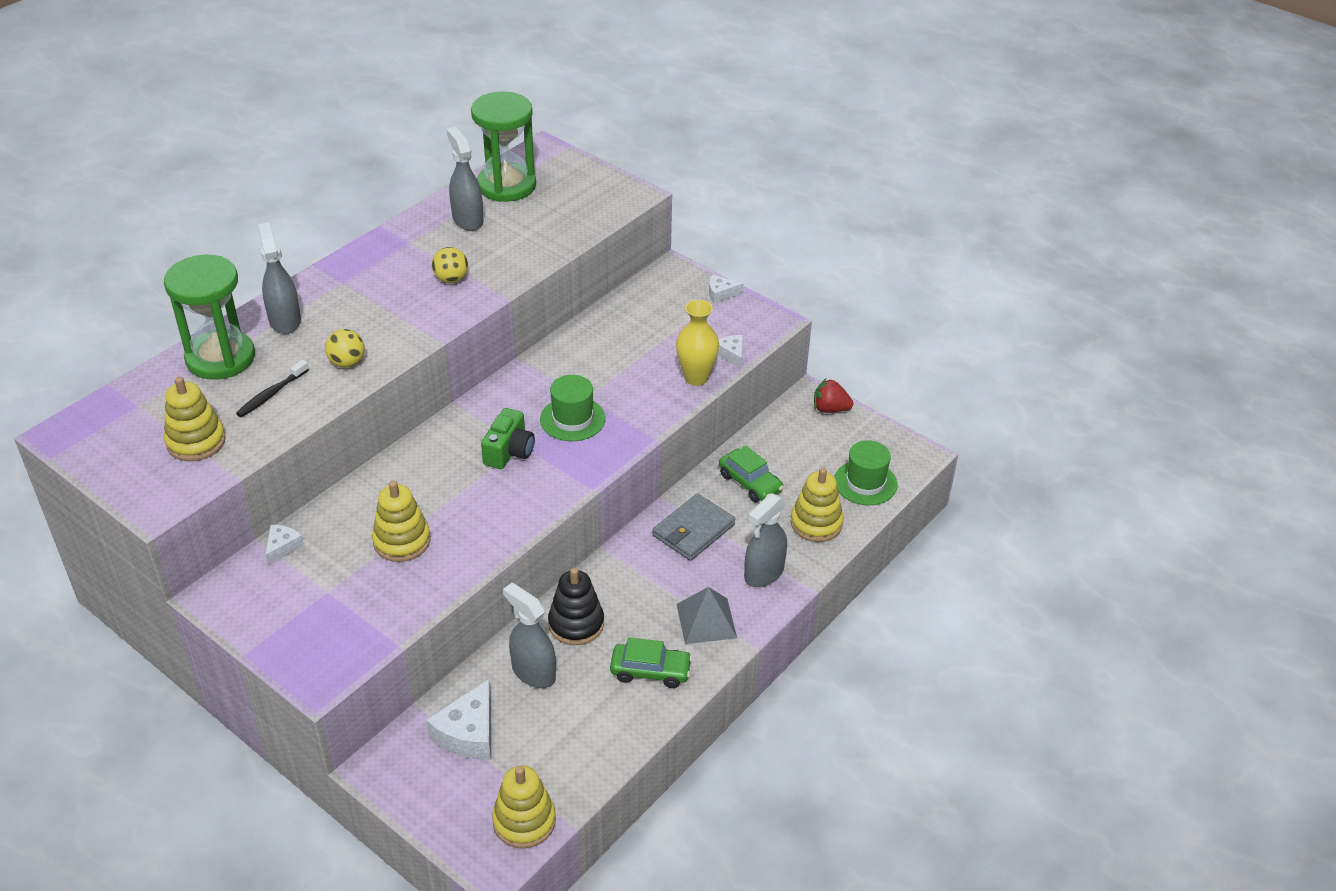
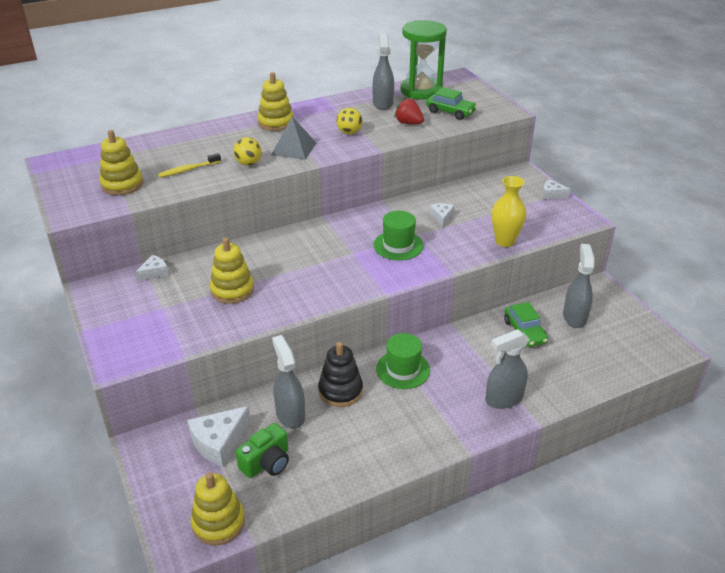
camera: 25 degrees right, 5 degrees down
green hourglass [164,255,255,380] -> none
black toothbrush [236,360,309,417] -> yellow toothbrush [158,153,221,178]
grey spray bottle [258,223,301,334] -> grey spray bottle moved to [563,244,595,328]
green camera [481,408,535,469] -> green camera moved to [236,423,289,478]
green car [610,637,692,688] -> green car moved to [426,87,477,120]
grey wallet [652,493,735,561] -> none
grey pyramid [676,587,737,644] -> grey pyramid moved to [271,117,316,160]
white cheese [718,335,743,368] -> white cheese moved to [430,203,455,227]
yellow stacking toy [791,468,844,542] -> yellow stacking toy moved to [257,72,294,131]
red strawberry [814,379,853,413] -> red strawberry moved to [394,98,424,124]
green hat [834,440,898,505] -> green hat moved to [376,333,430,389]

